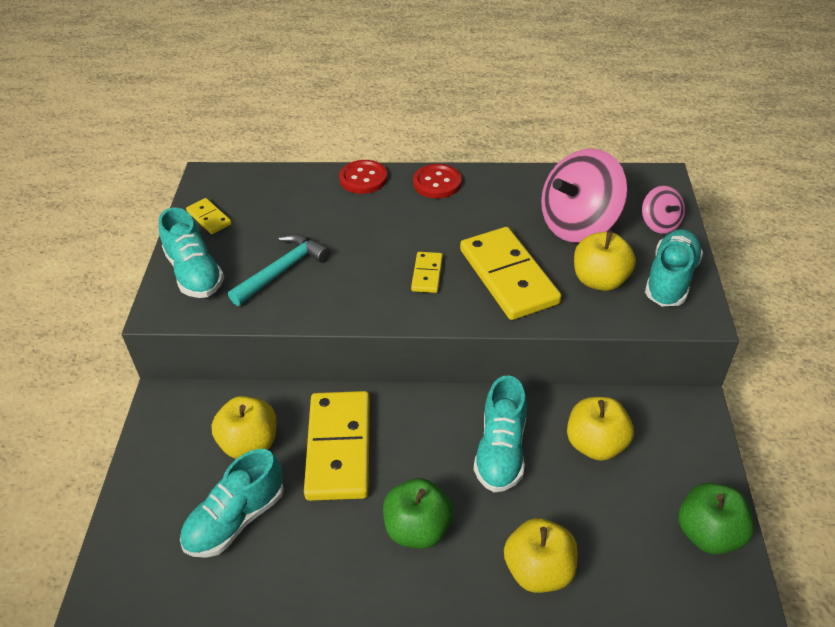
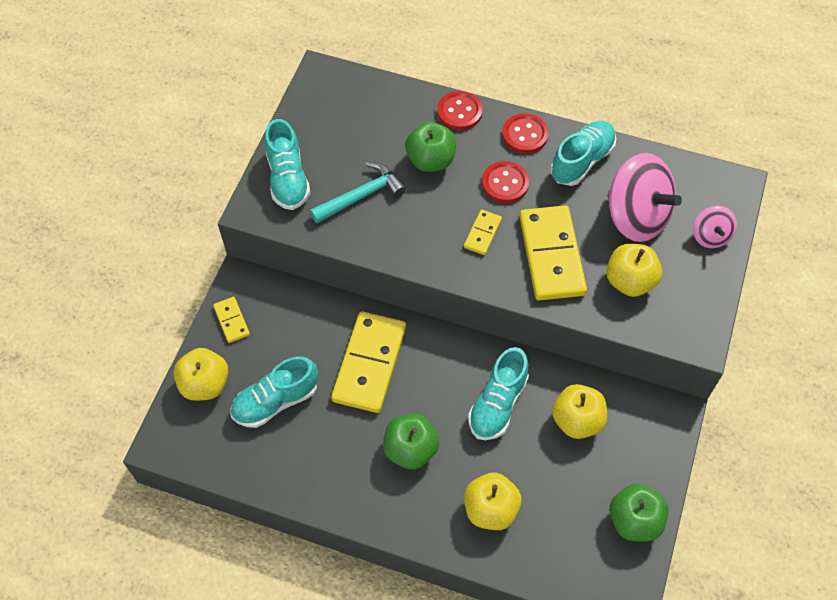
camera: 15 degrees right, 15 degrees up
yellow domino [186,198,232,234] -> yellow domino moved to [213,297,250,343]
yellow apple [211,396,277,459] -> yellow apple moved to [173,348,229,401]
pink spinning top [541,149,628,242] -> pink spinning top turned 120 degrees counterclockwise [607,153,682,242]
turquoise shoe [645,229,703,306] -> turquoise shoe moved to [551,121,616,186]
none -> green apple [405,122,456,172]
none -> red button [482,161,529,203]

